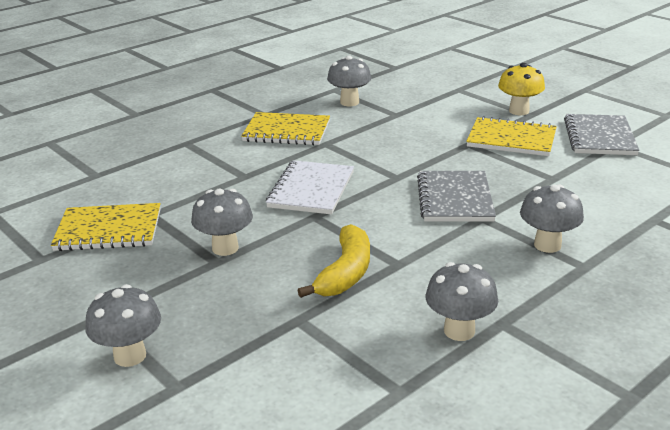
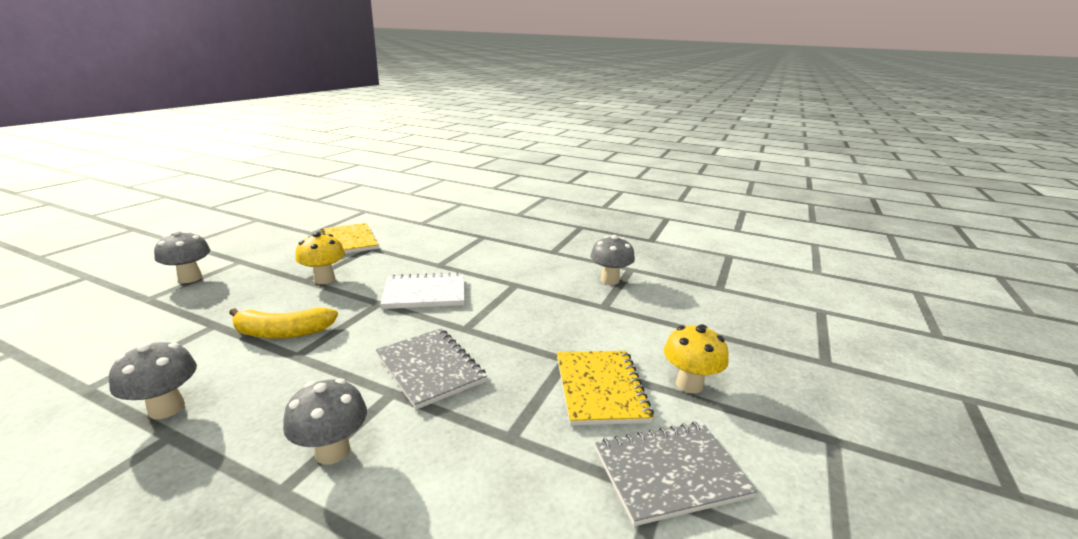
camera: 65 degrees right, 5 degrees down
grey mushroom [191,189,253,256] -> yellow mushroom [295,232,345,284]
yellow notebook [241,112,330,145] -> none
grey notebook [417,171,496,222] -> grey notebook turned 75 degrees clockwise [376,328,487,410]

